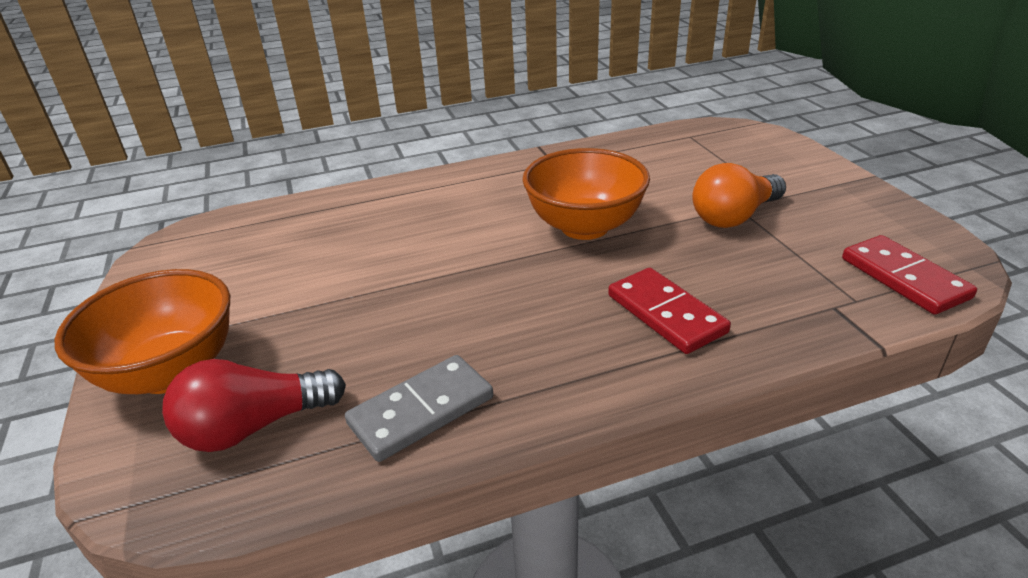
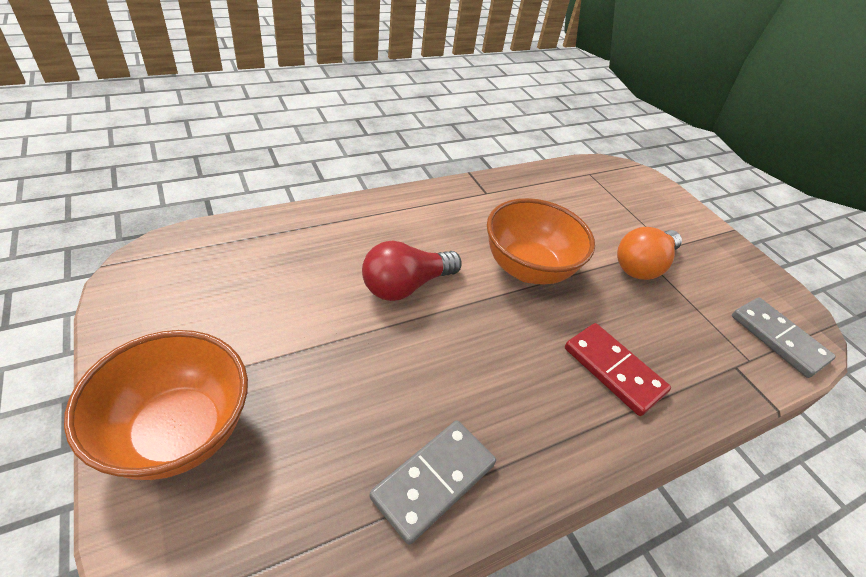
camera: 15 degrees left, 10 degrees up
red light bulb [162,359,346,452] -> red light bulb moved to [362,240,462,301]
red domino [842,235,977,315] -> grey domino [732,297,836,378]

